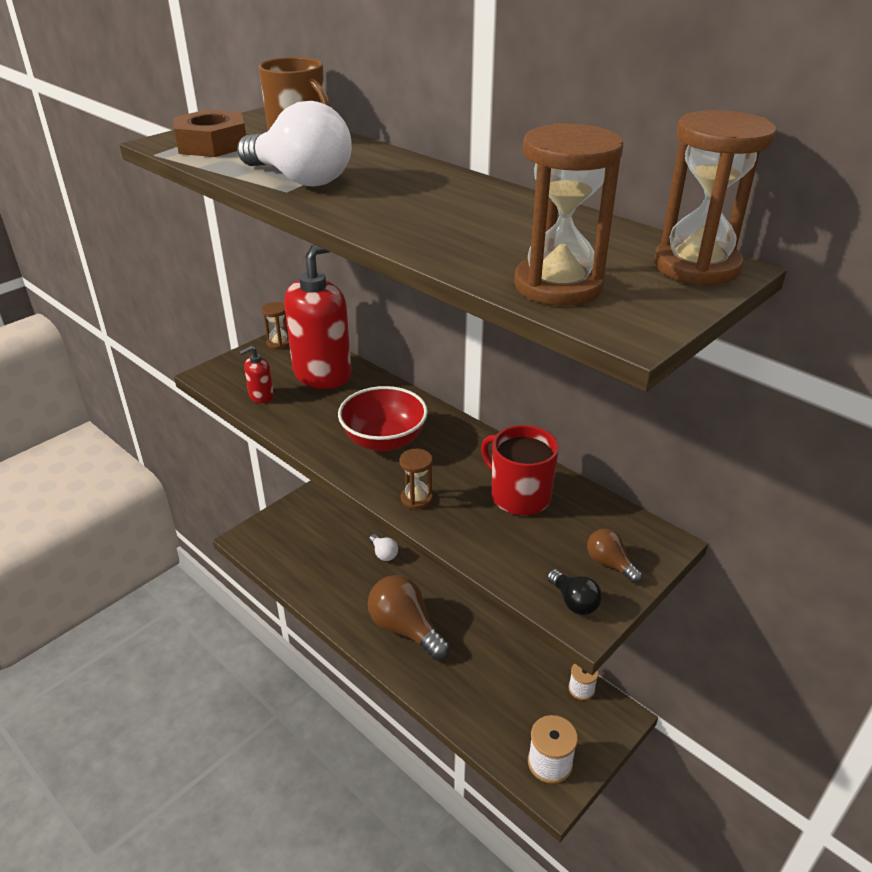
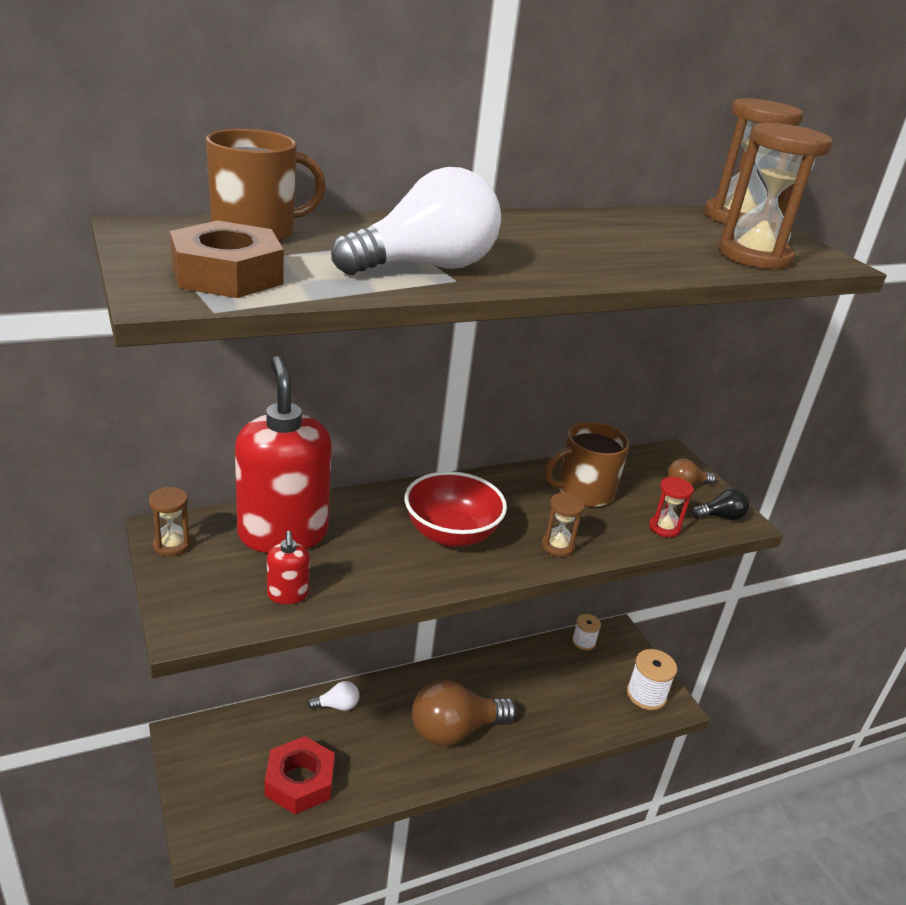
camera: 70 degrees left, 5 degrees down
red mug [481,425,559,515] -> brown mug [545,422,630,507]
none -> red nut [265,736,335,814]
none -> red hourglass [649,477,694,538]

